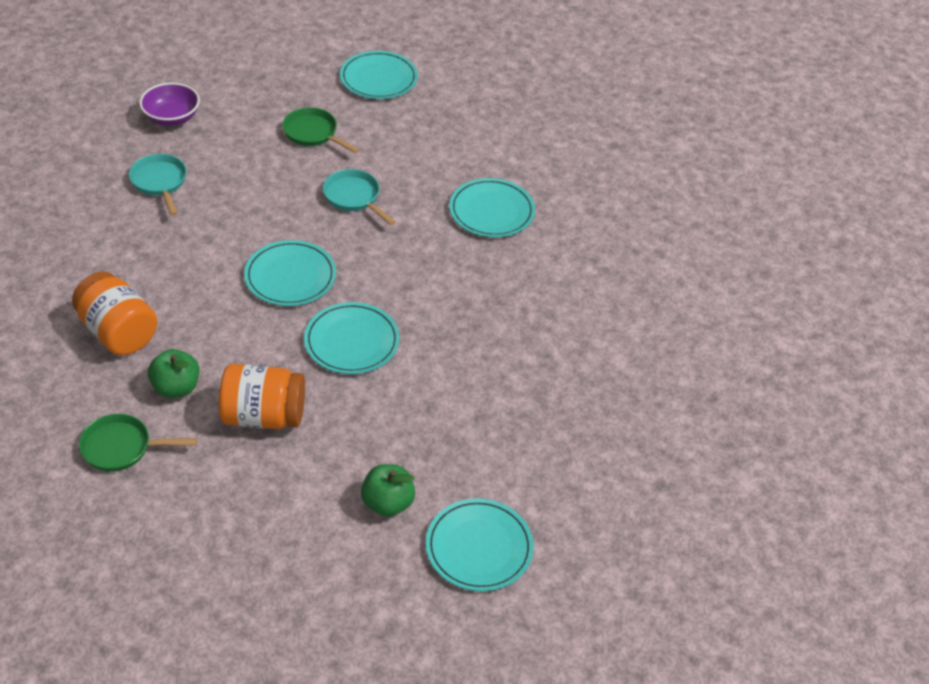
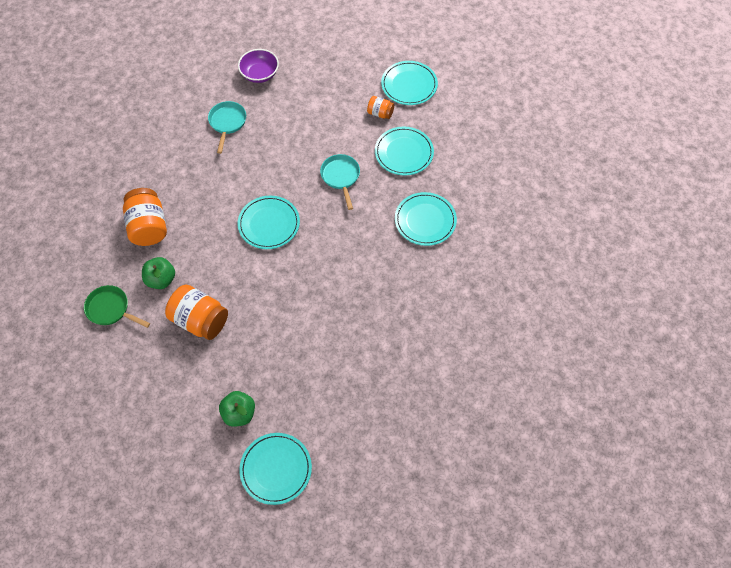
camera: 30 degrees right, 15 degrees up
green pan [282,107,360,153] -> none
turquoise plate [304,302,400,374] -> turquoise plate moved to [375,127,434,176]
none -> orange jar [367,96,394,119]

